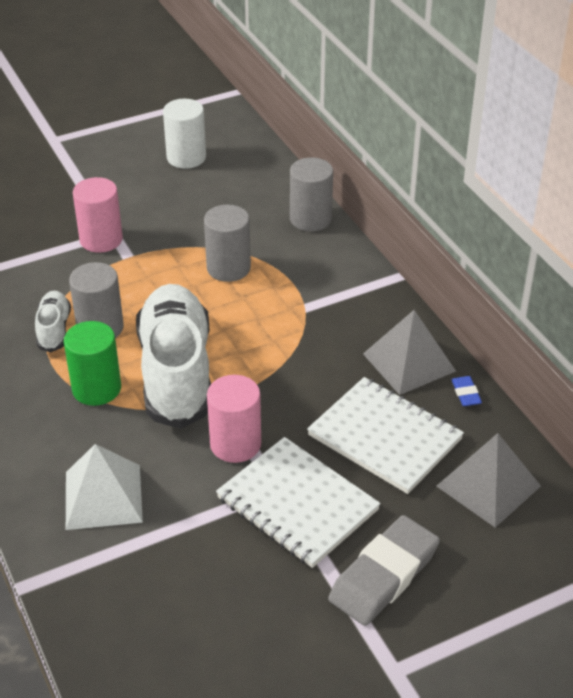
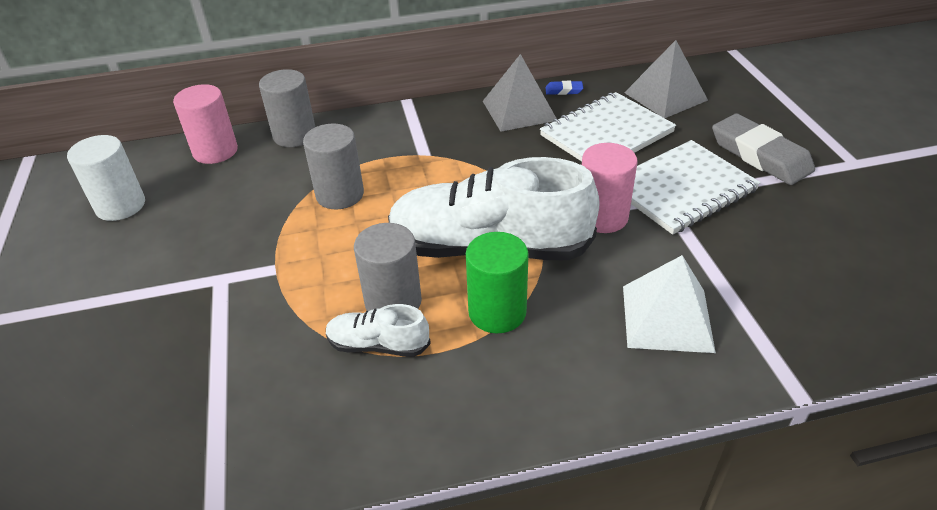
camera: 75 degrees left, 0 degrees up
pink cylinder [73,177,123,253] -> pink cylinder moved to [173,84,238,164]

